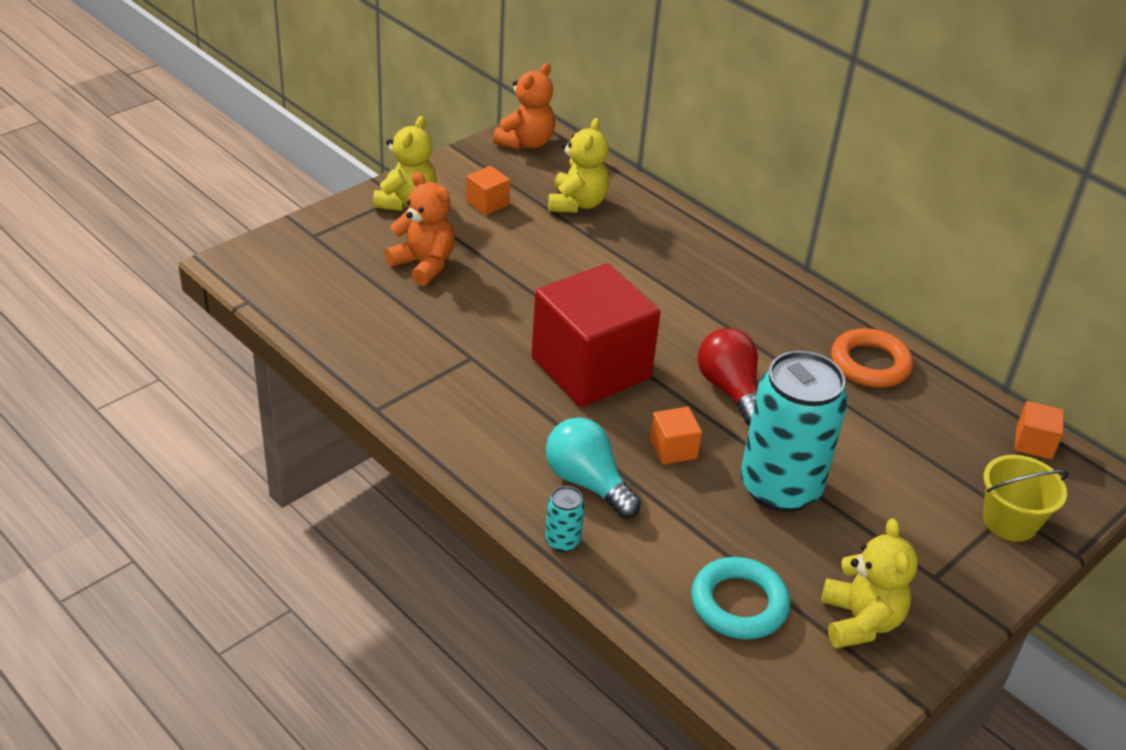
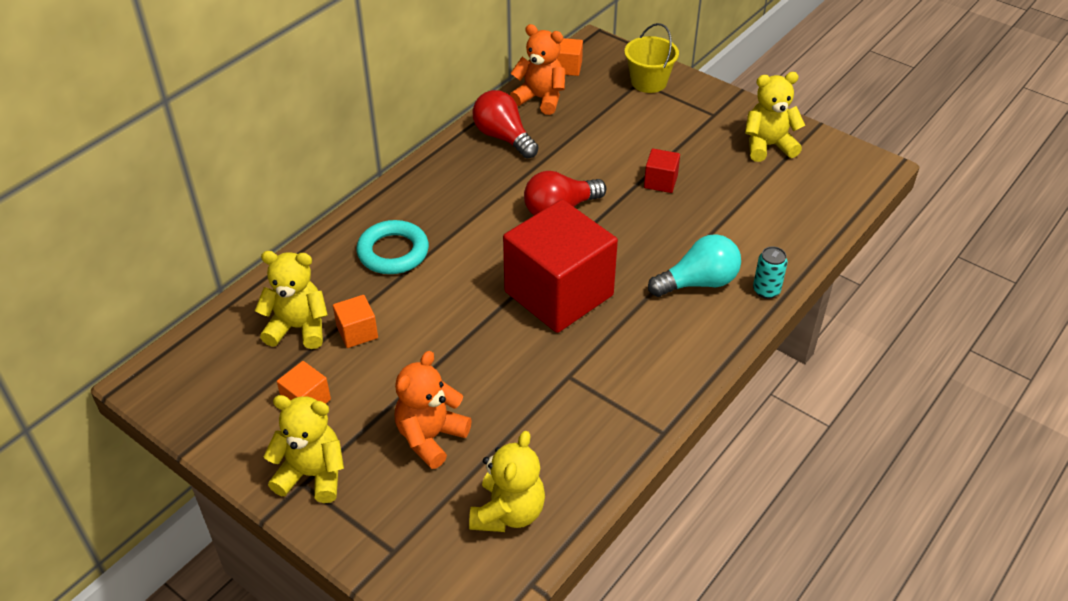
camera: 95 degrees left, 5 degrees up
orange teddy bear [493,63,555,150] -> orange teddy bear moved to [510,24,565,115]
turquoise light bulb [546,418,641,519] -> turquoise light bulb turned 150 degrees counterclockwise [648,234,741,297]
orange cube [650,407,702,465] -> orange cube moved to [333,295,378,348]
turquoise ring [691,557,790,640] -> turquoise ring moved to [356,220,429,274]
turquoise can [741,351,848,512] -> red cube [644,149,680,193]
orange ring [831,328,913,388] -> red light bulb [473,90,539,158]
none -> yellow teddy bear [469,431,545,532]

